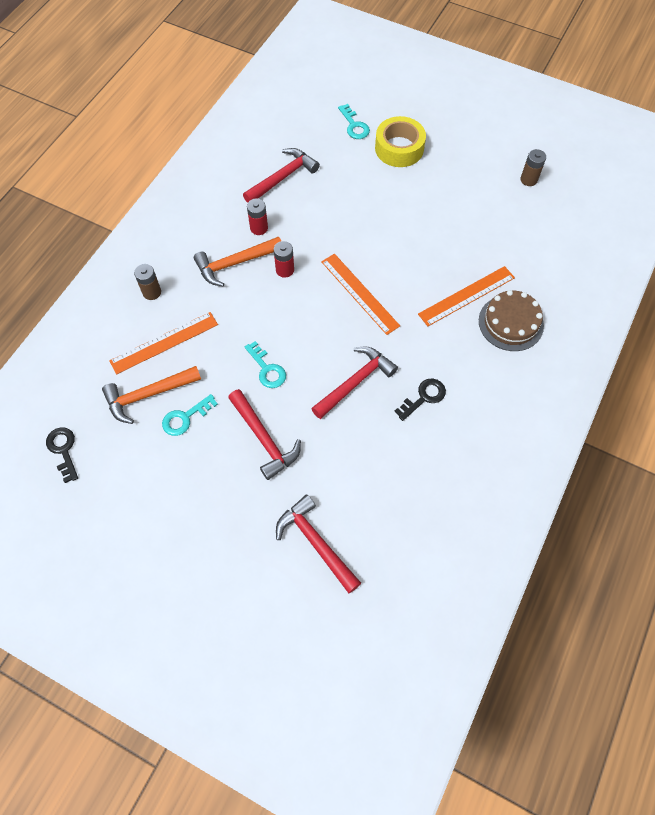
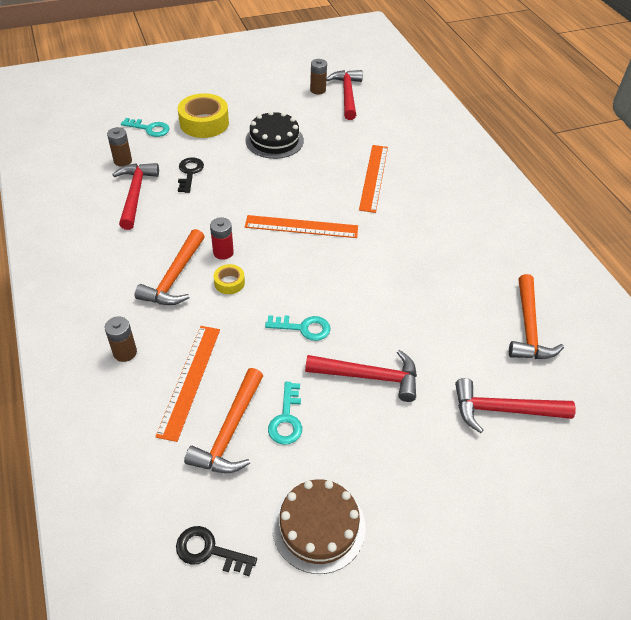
camera: 50 degrees left, 15 degrees down
red battery [247,199,268,235] -> none
red hammer [311,346,398,419] -> red hammer moved to [326,70,363,120]
black key [394,379,446,421] -> black key moved to [178,157,204,193]
brown cake [479,290,544,351] -> brown cake moved to [272,479,366,574]
none -> brown battery [107,127,132,167]
none -> yellow tape [214,264,245,294]
none -> black cake [245,111,304,159]
none -> orange hammer [509,274,564,359]

